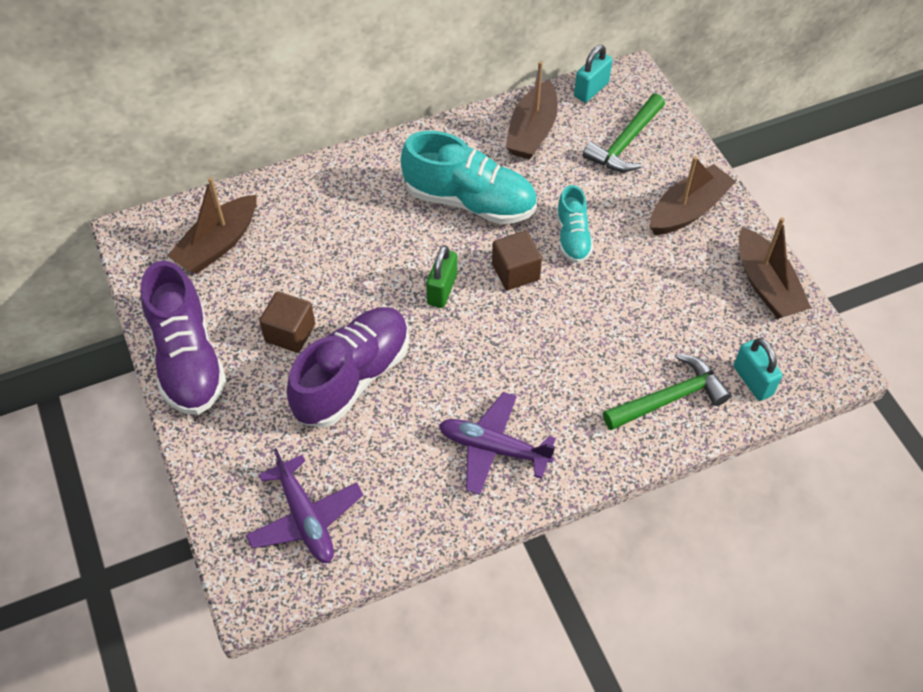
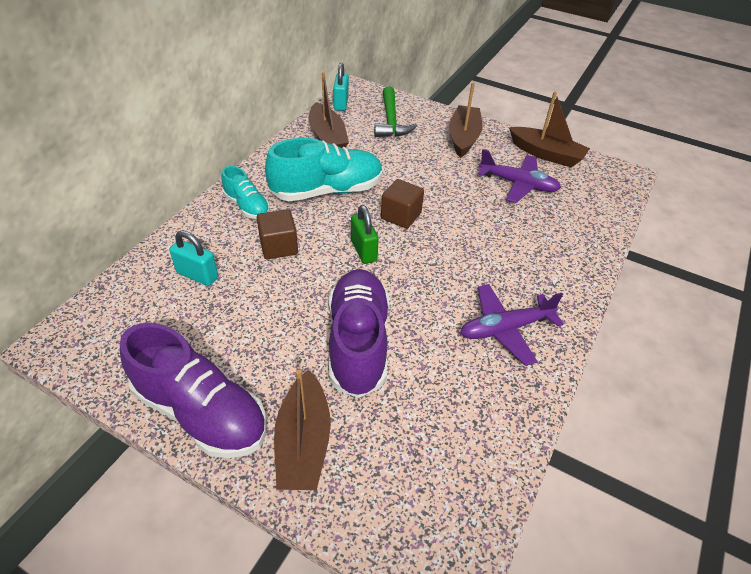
camera: 40 degrees left, 10 degrees down
brown boat [167,177,257,274] -> brown boat moved to [274,369,331,490]
purple plane [246,449,363,563] -> purple plane moved to [478,149,561,203]
brown cube [259,291,315,353] -> brown cube moved to [257,209,298,259]
turquoise shoe [556,185,593,263] -> turquoise shoe moved to [222,166,270,219]
green hammer [603,354,731,430] -> none
turquoise padlock [733,338,783,401] -> turquoise padlock moved to [169,231,218,286]

